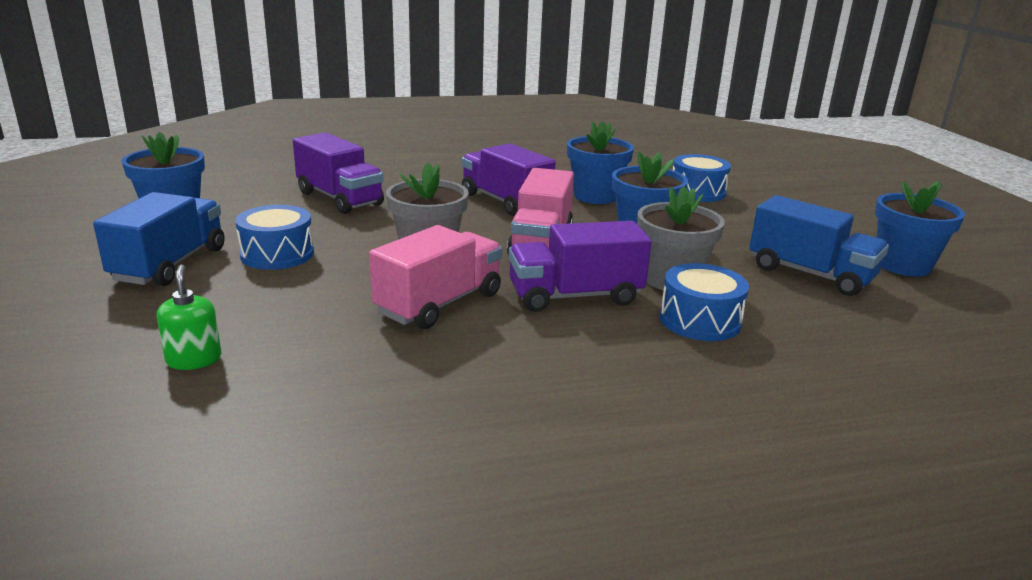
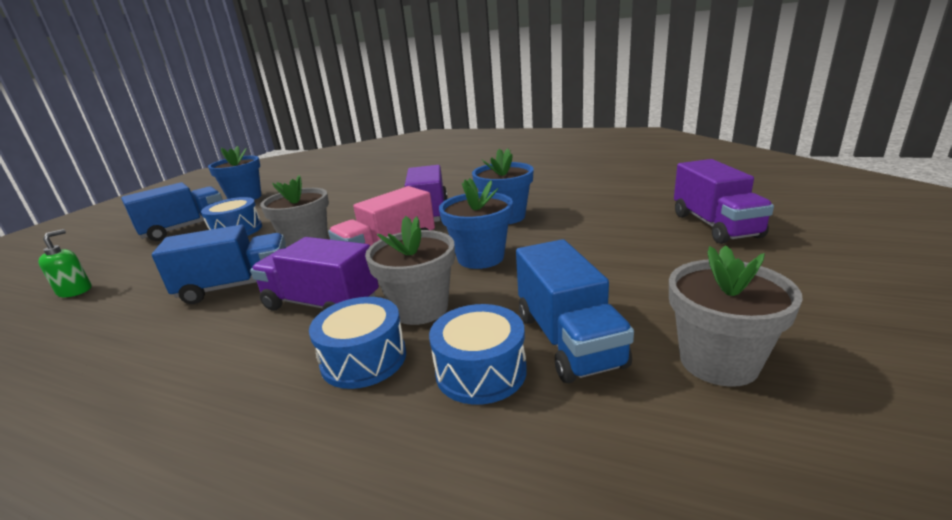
camera: 40 degrees right, 0 degrees up
purple truck [293,133,384,214] -> purple truck moved to [674,159,774,244]
pink truck [369,225,502,329] -> blue truck [152,225,286,304]
blue drum [673,154,731,202] -> blue drum moved to [429,304,527,405]
blue flower pot [875,181,965,277] -> grey flower pot [669,245,803,387]

